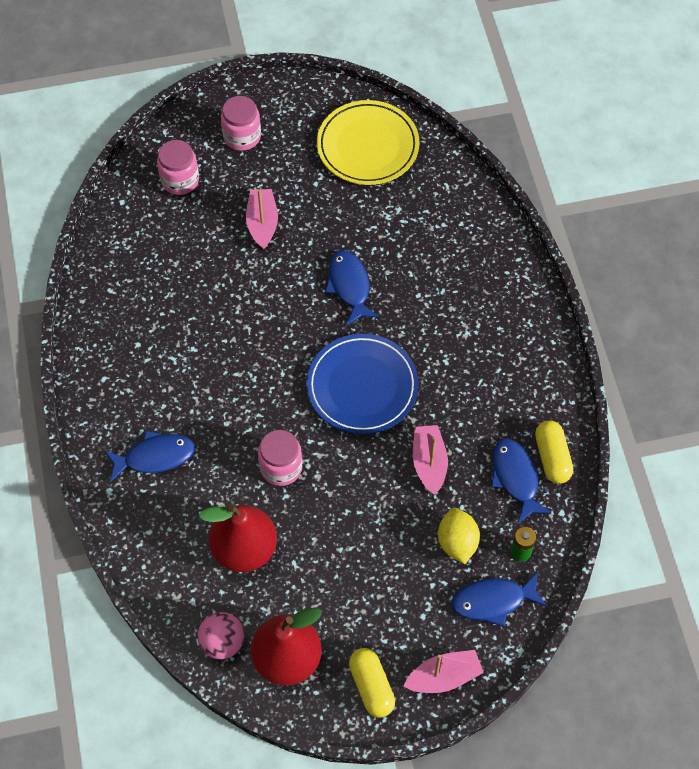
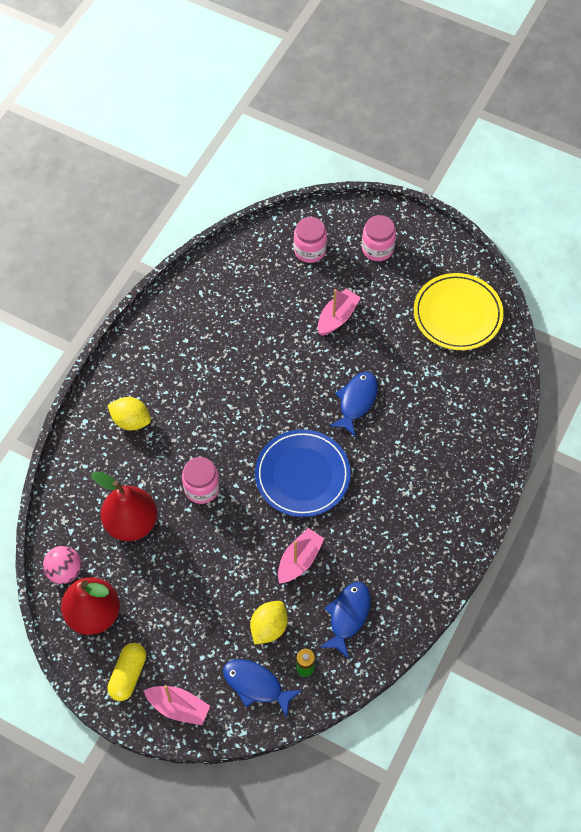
camera: 40 degrees right, 0 degrees up
blue fish [104,431,195,482] -> yellow lemon [107,397,151,431]
yellow capsule [535,421,573,484] -> none

